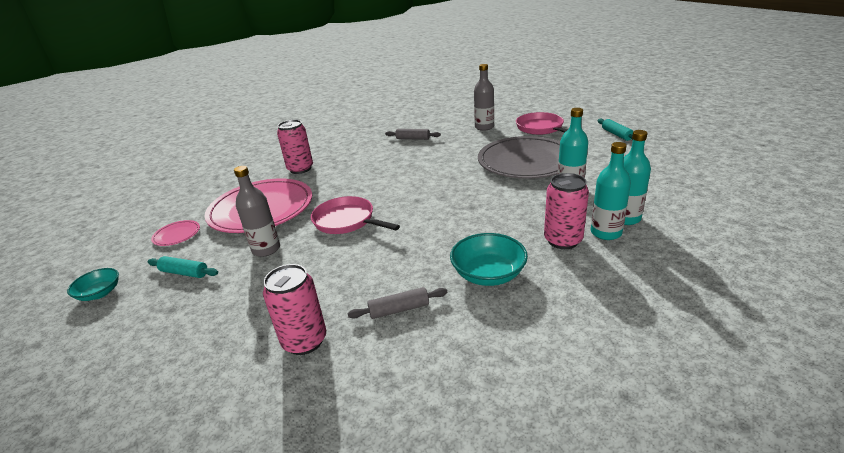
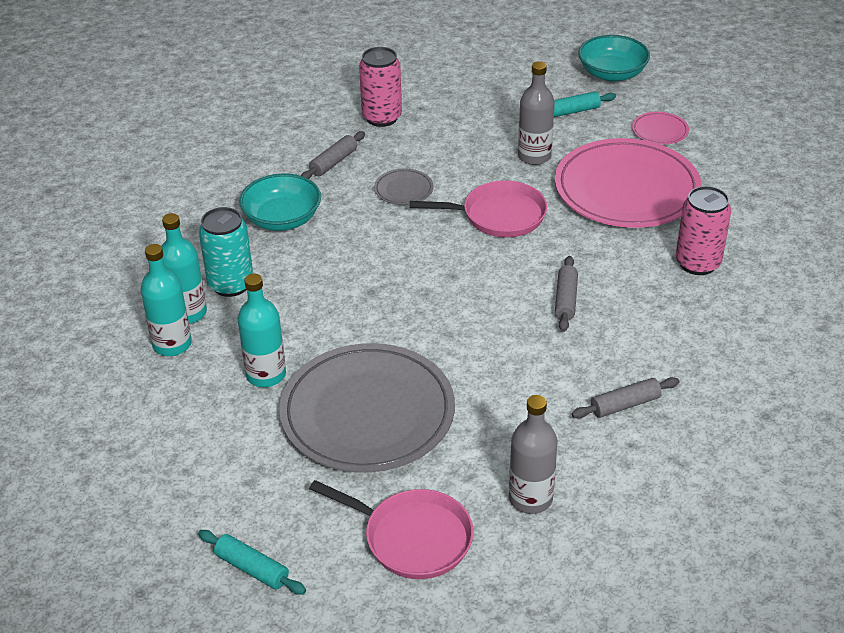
camera: 140 degrees right, 10 degrees up
turquoise bowl [67,268,119,301] -> turquoise bowl [578,35,650,82], size x1.57
pink can [544,173,589,249] -> turquoise can [199,207,253,297]
none -> grey plate [374,169,434,205]
none -> grey rolling pin [555,256,578,332]

